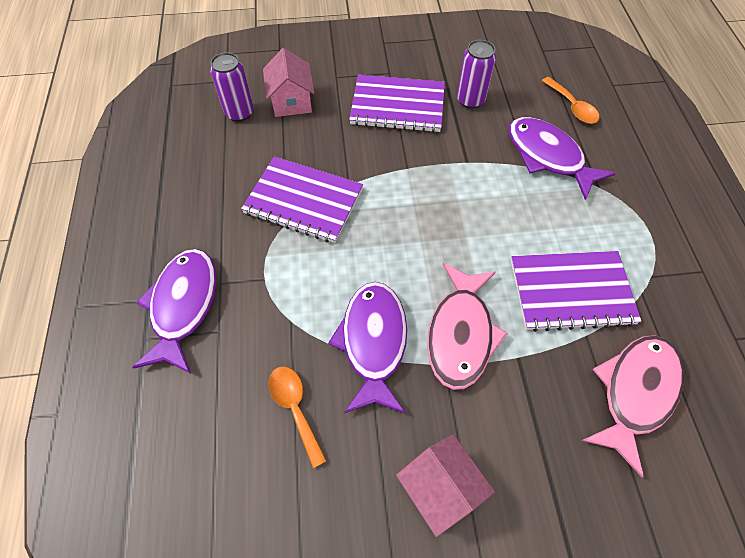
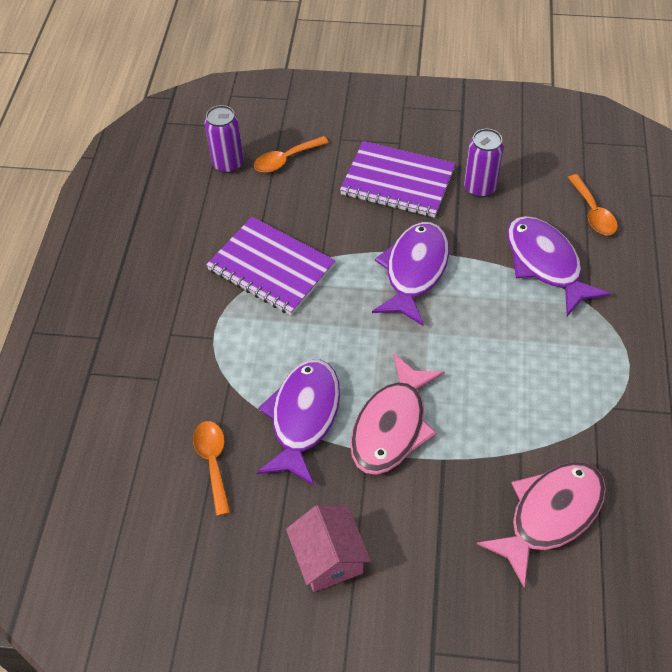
camera: 15 degrees right, 5 degrees down
purple fish [132,249,216,373] -> purple fish moved to [372,222,449,326]
pink house [263,48,314,117] -> orange spoon [254,136,329,173]
purple notebook [511,251,642,332] -> none

